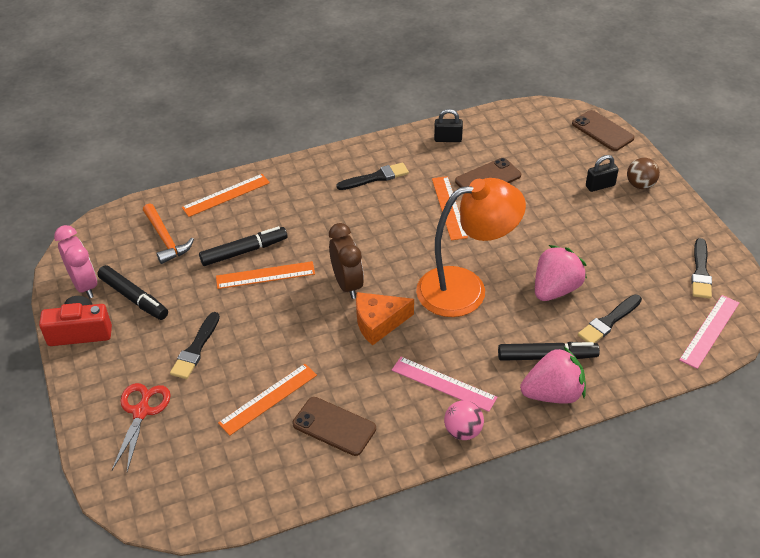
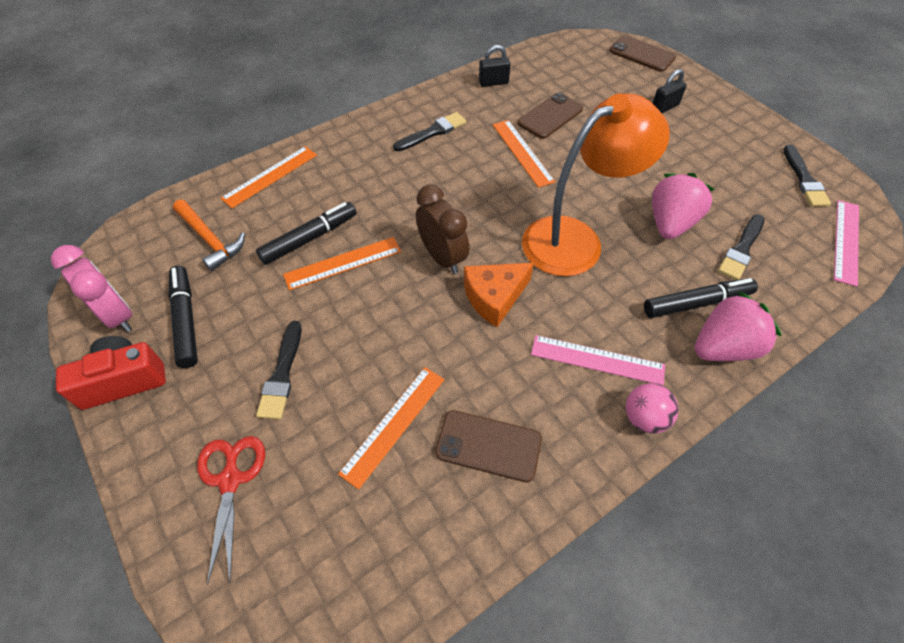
camera: 15 degrees left, 10 degrees up
black marker [97,265,168,320] -> black marker turned 135 degrees counterclockwise [168,266,198,368]
brown ball [627,158,660,189] -> none

